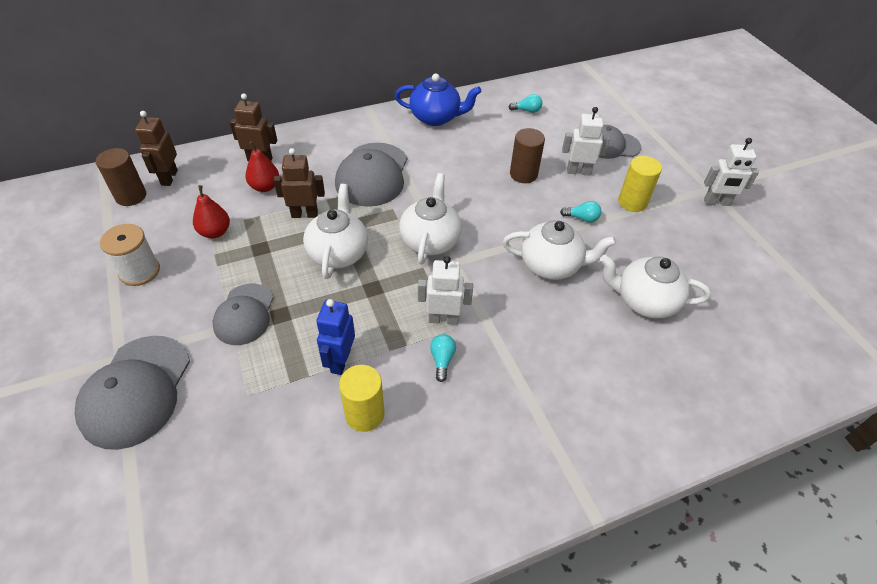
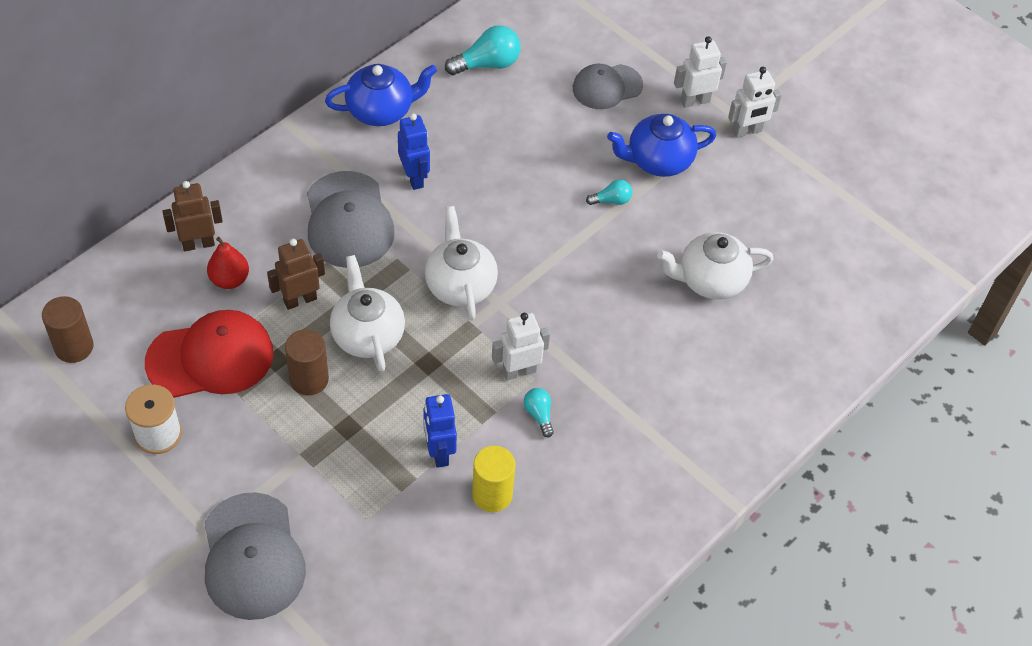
camera: 25 degrees left, 5 degrees up
brown robot [135,111,178,186] -> none
red pear [193,185,230,238] -> red cap [145,310,273,398]
grey cap [212,284,274,345] -> none
white teapot [503,220,616,280] -> none
turquoise light bulb [508,94,542,113] -> turquoise light bulb [445,25,521,75], size x1.79
brown cylinder [510,128,545,183] -> brown cylinder moved to [285,329,329,396]
white robot [562,107,610,176] -> white robot moved to [674,36,727,108]
yellow cylinder [618,156,662,212] -> blue teapot [607,114,716,177]
none -> blue robot [398,113,430,190]

